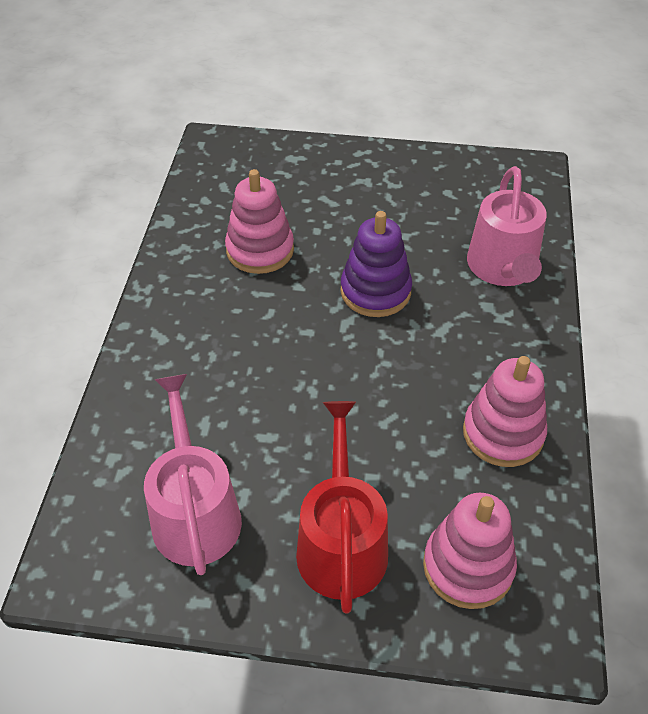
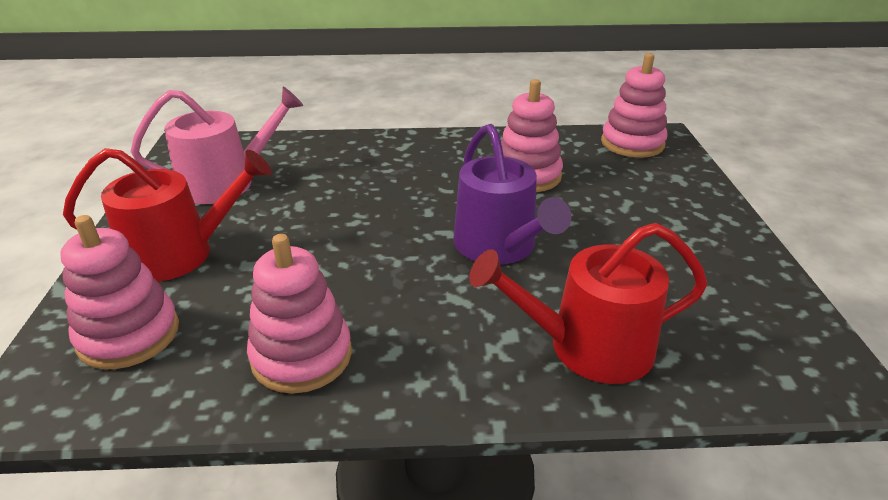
camera: 80 degrees right, 15 degrees down
purple stacking toy [340,211,412,317] -> purple watering can [453,124,572,265]
pink watering can [467,166,547,286] -> red watering can [469,223,707,384]
none -> pink stacking toy [601,53,668,158]

